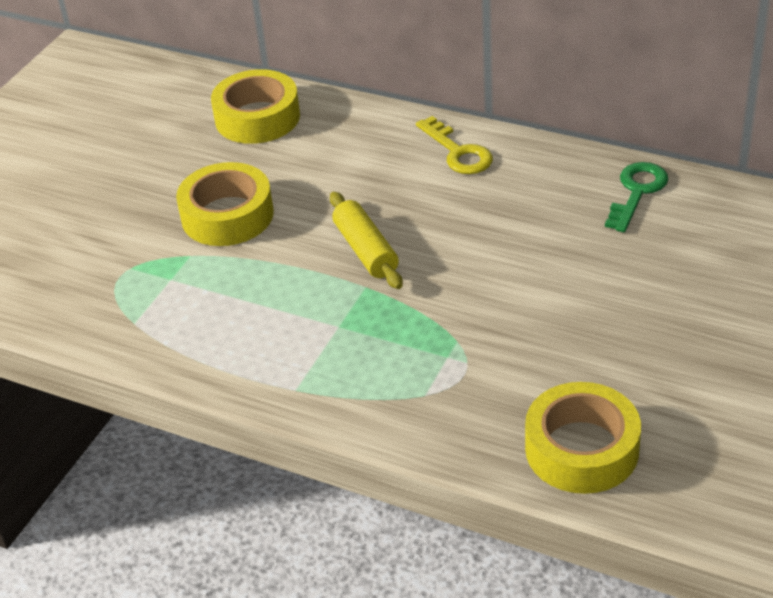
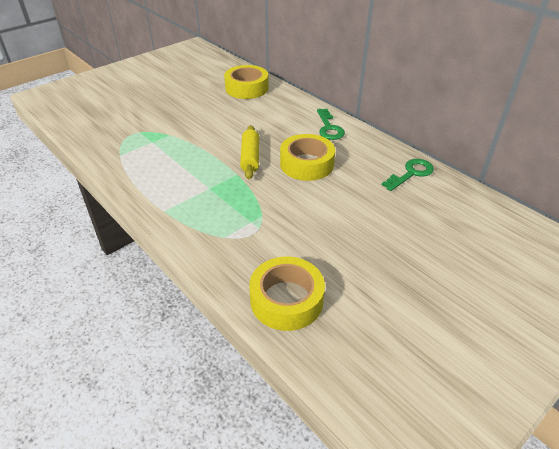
camera: 20 degrees right, 0 degrees up
yellow tape [176,162,274,246] -> yellow tape moved to [280,134,335,181]
yellow key [416,116,493,174] -> green key [317,109,345,140]

